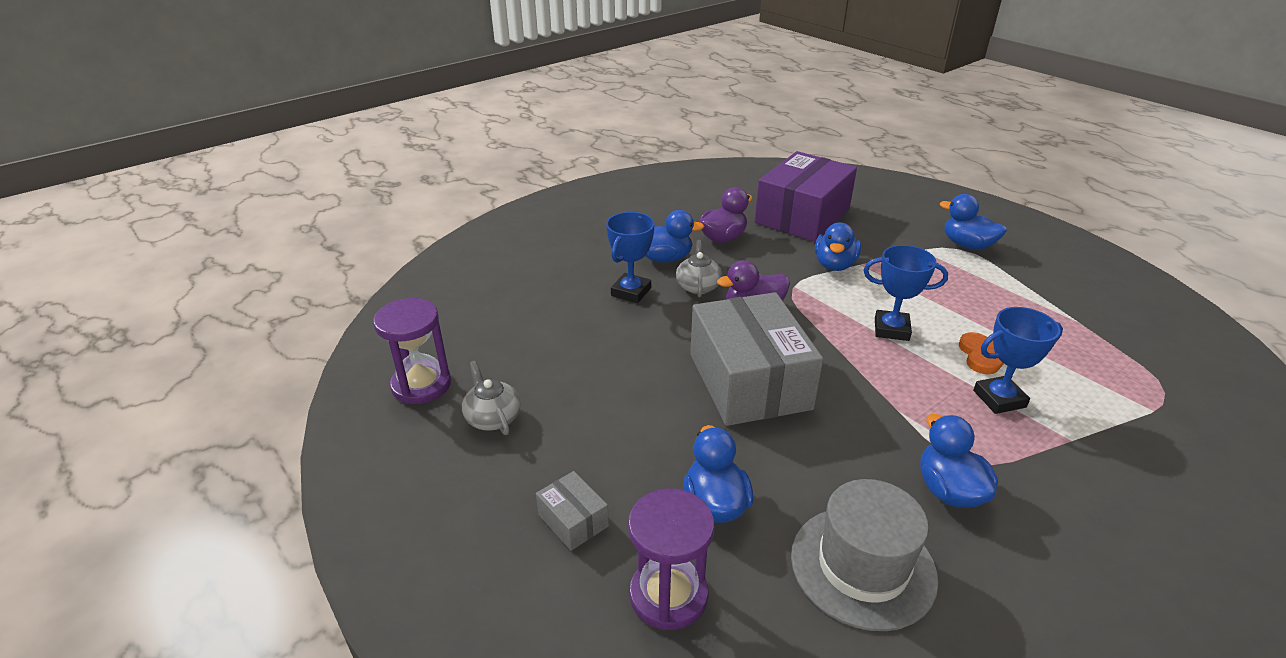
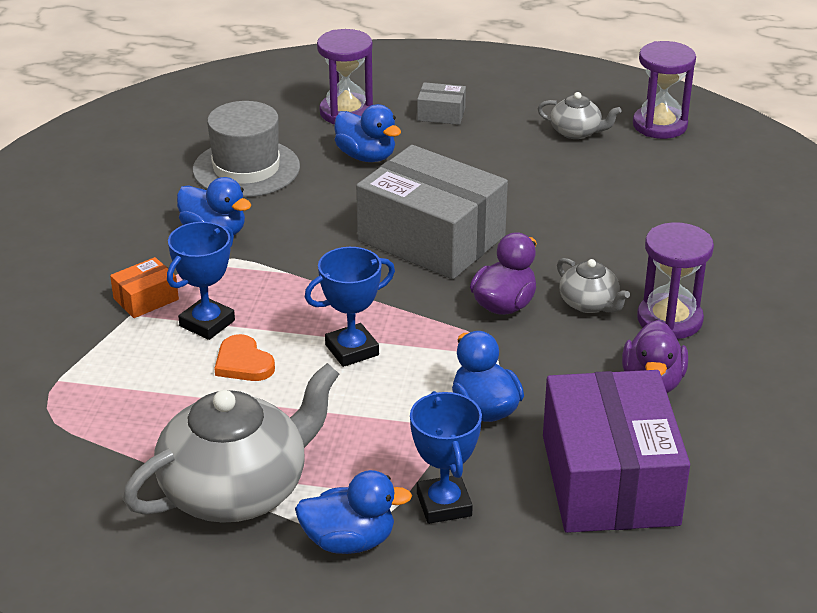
camera: 140 degrees right, 0 degrees up
blue trophy [606,212,655,303] -> blue trophy moved to [410,391,482,524]
blue duck [646,210,704,263] -> purple hourglass [637,222,714,339]
none -> orange box [110,257,179,318]
none -> grey teapot [123,363,339,523]

